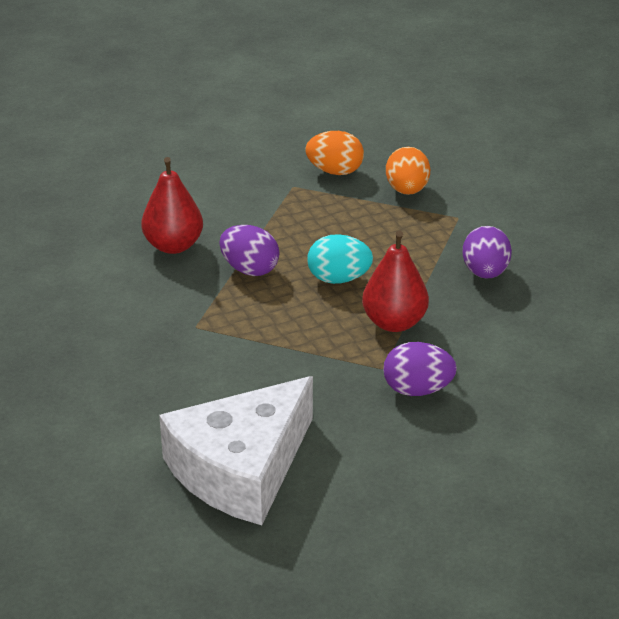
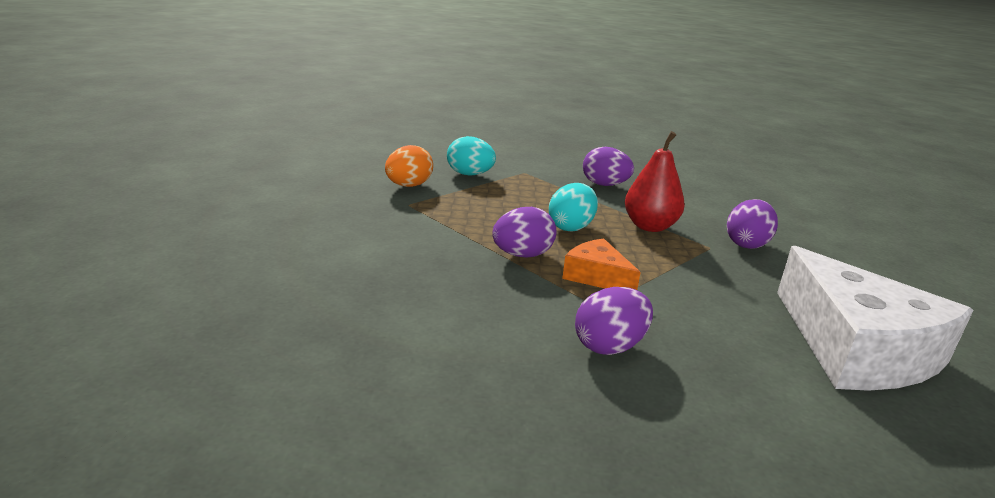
camera: 65 degrees left, 10 degrees down
red pear [141,157,203,254] -> none
orange egg [386,147,430,195] -> turquoise egg [447,136,496,176]
none -> orange cheese [562,238,641,290]
none -> purple egg [575,287,653,355]

